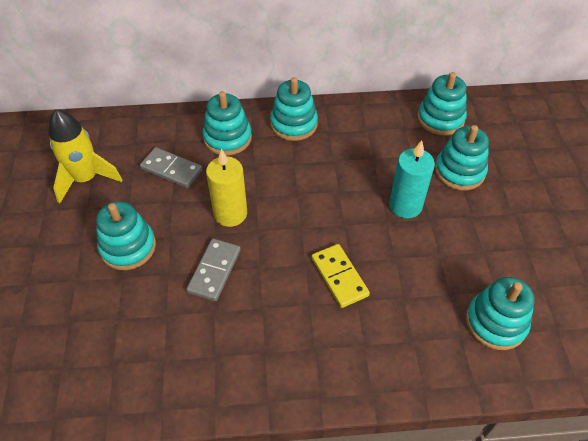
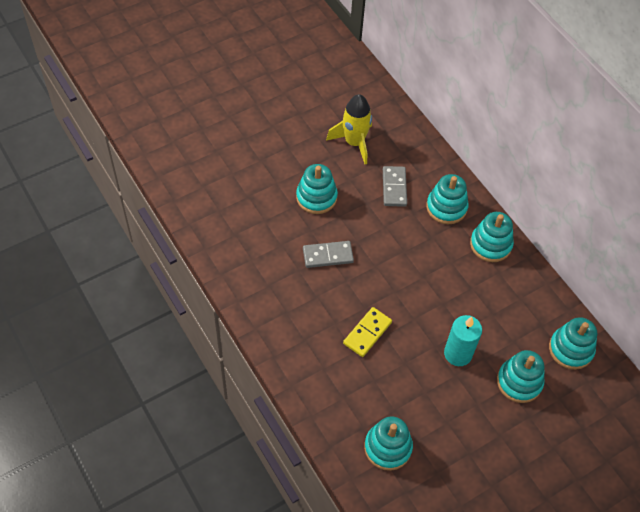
camera: 60 degrees right, 5 degrees up
yellow candle [206,149,247,227] -> none

